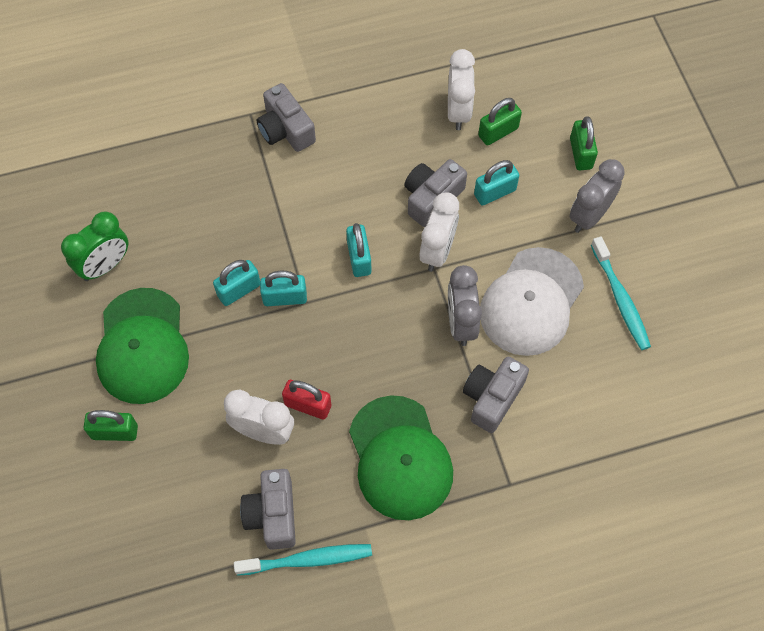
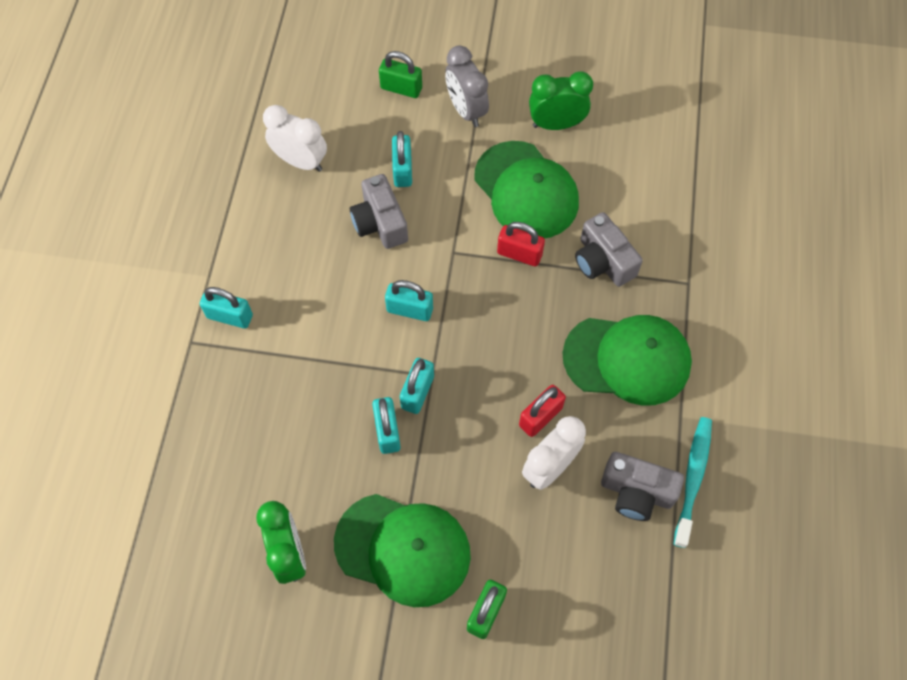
camera: 65 degrees left, 0 degrees up
grey camera [257,83,316,152] -> turquoise padlock [200,287,253,329]
white clock [420,192,459,272] -> none
grey clock [448,265,482,346] -> red padlock [497,222,545,266]
green padlock [478,98,522,145] -> none
white cap [480,247,584,356] -> green cap [474,141,579,239]
turquoise toothbrush [591,236,651,350] -> green clock [529,71,593,130]

